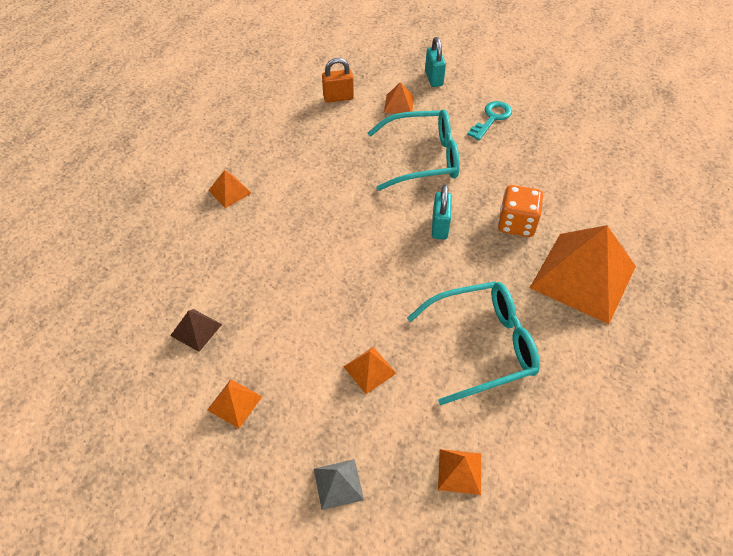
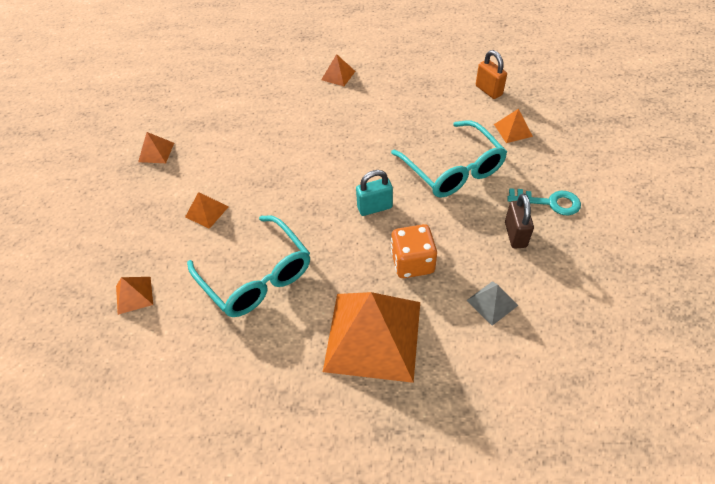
camera: 70 degrees right, 0 degrees up
brown pyramid [170,309,222,352] -> none
grey pyramid [314,459,364,510] -> grey pyramid moved to [466,282,518,326]
turquoise padlock [425,37,446,87] -> none
none -> brown padlock [505,193,534,248]

